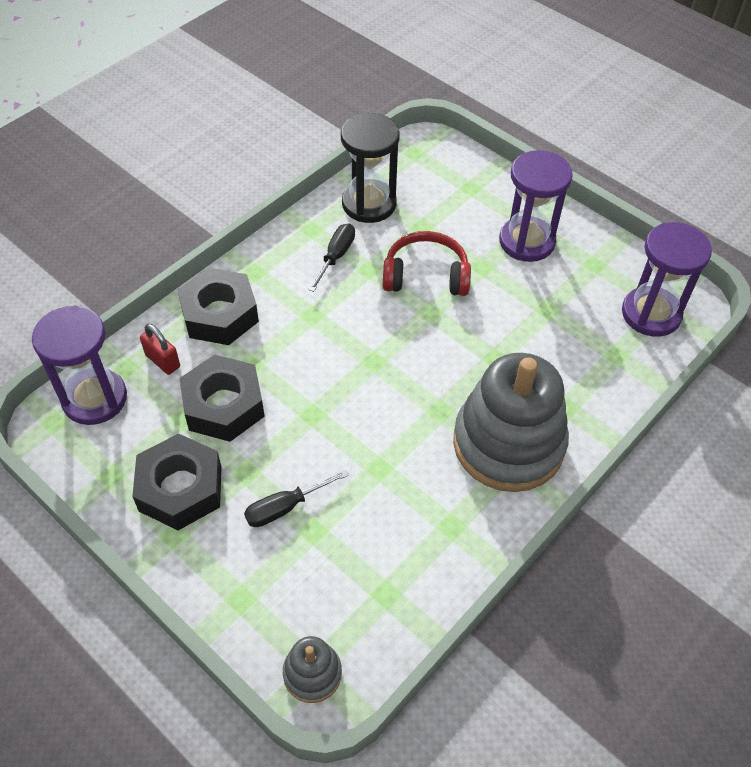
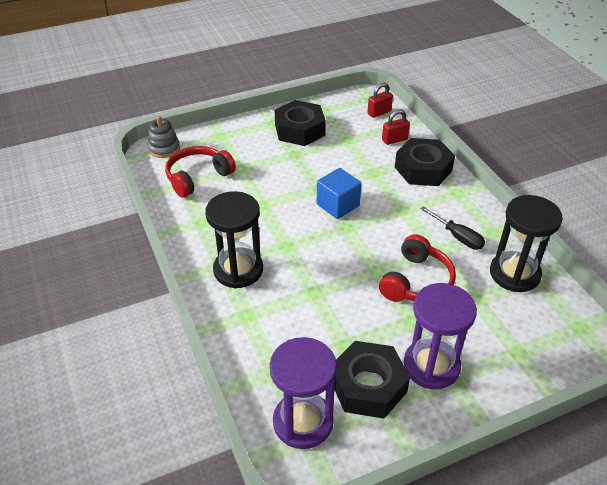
camera: 115 degrees right, 10 degrees down
purple hourglass [32,305,127,425] -> red padlock [367,83,393,118]
black nut [179,354,265,442] -> black nut moved to [335,341,410,419]
black screwdriver [244,470,349,527] -> none
grey stacking toy [453,353,569,492] -> black hourglass [205,191,263,288]
none -> red headphones [165,146,236,198]
none -> blue cube [317,168,361,219]

